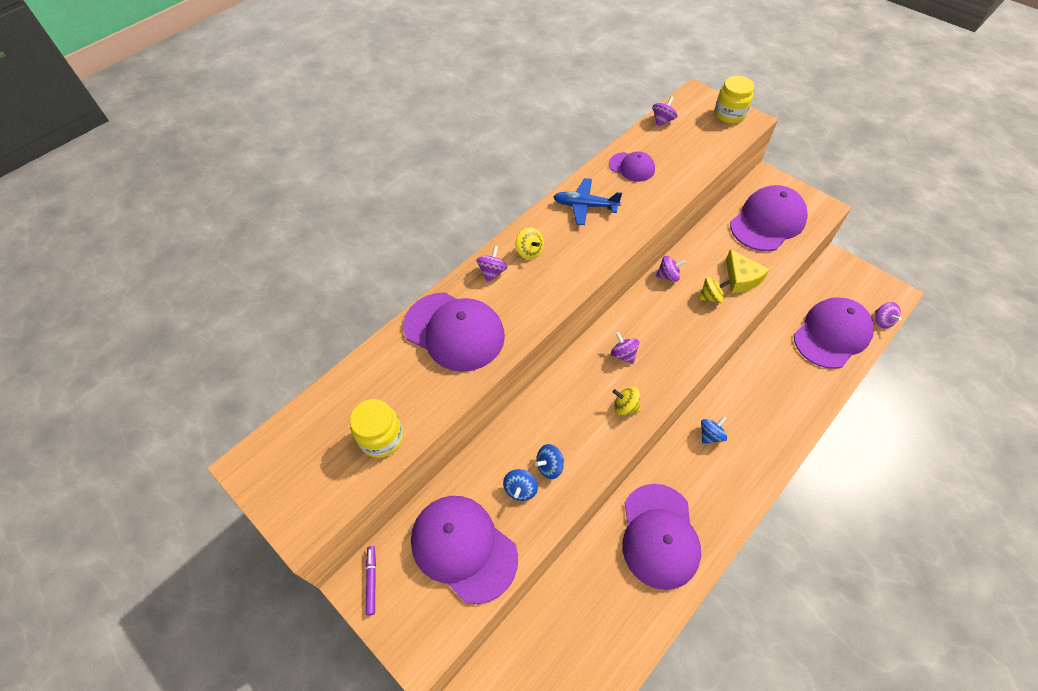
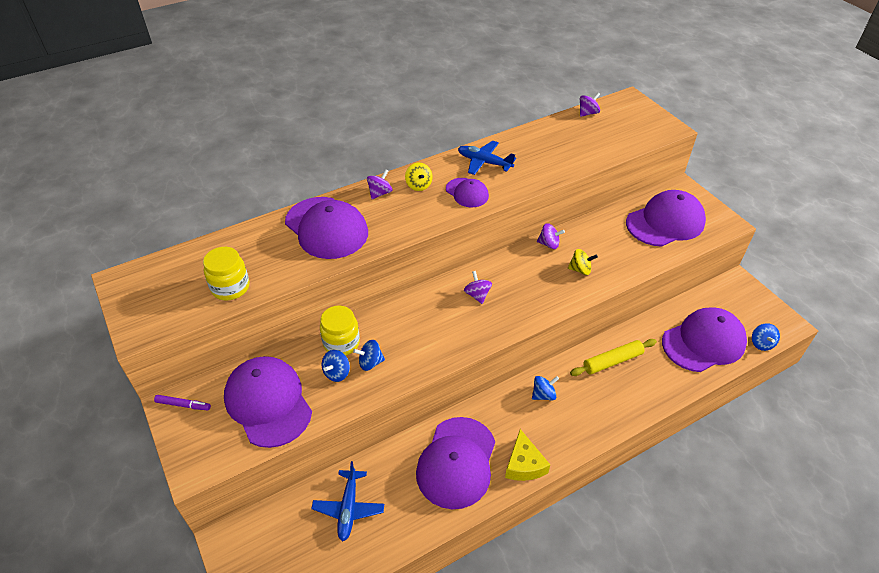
camera: 15 degrees right, 10 degrees down
purple marker [366,546,376,615] -> purple marker turned 90 degrees clockwise [154,395,211,410]
purple cap [609,152,655,182] -> purple cap moved to [446,178,489,207]
yellow spinning top [613,387,641,415] -> none
yellow jar [715,76,754,124] -> yellow jar moved to [320,306,360,355]
yellow cheese [726,249,770,293] -> yellow cheese moved to [505,429,550,481]
purple spinning top [875,302,902,328] -> blue spinning top [752,323,780,351]
none -> blue plane [311,461,384,541]
none -> yellow rolling pin [570,339,657,376]

